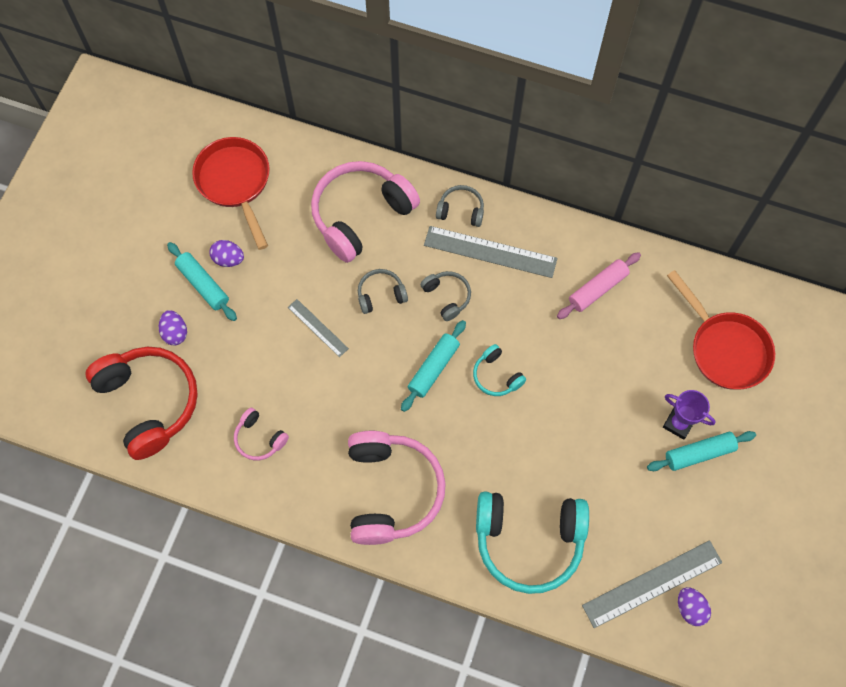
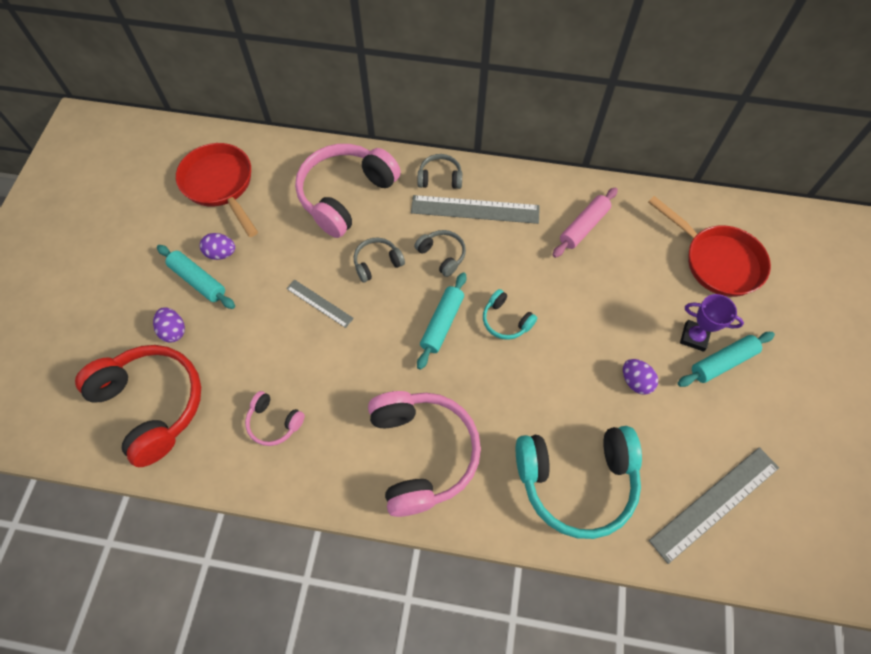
camera: 10 degrees left, 5 degrees down
purple egg [678,587,711,626] -> purple egg moved to [623,359,658,395]

